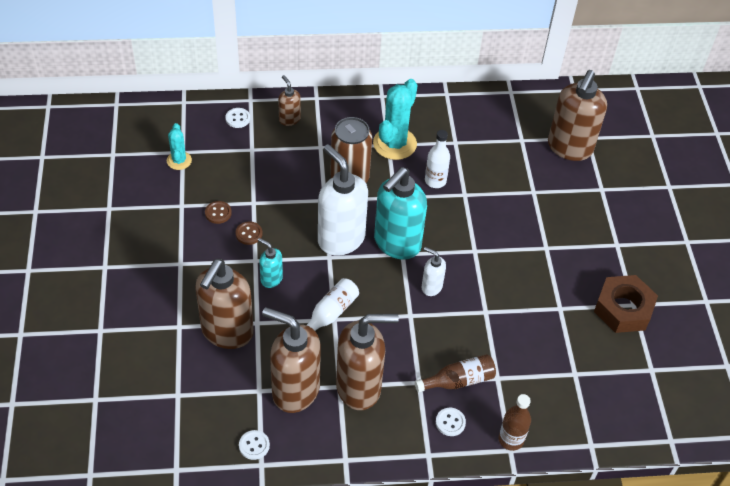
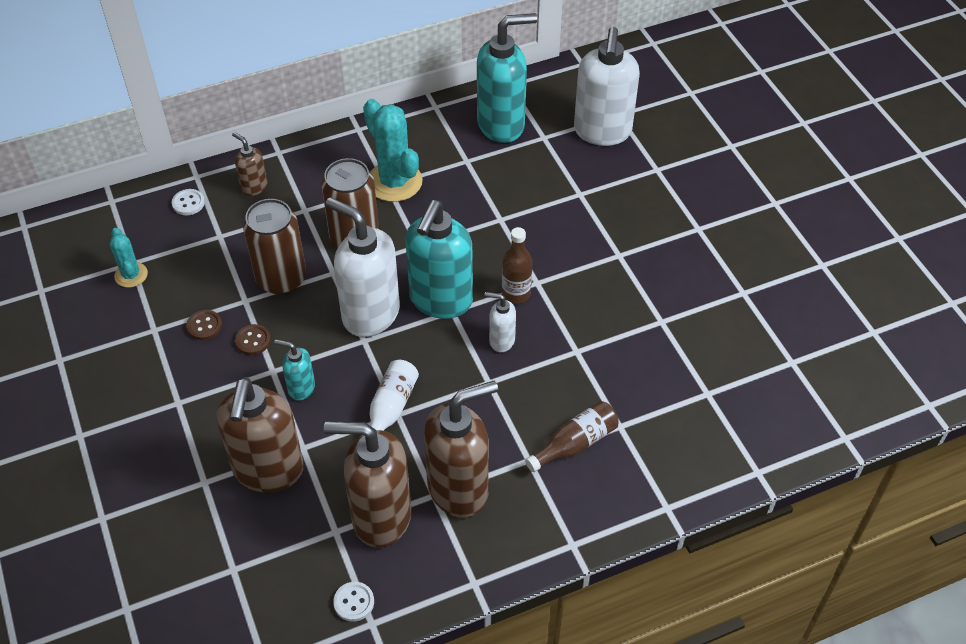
camera: 15 degrees left, 0 degrees up
turquoise cactus [373,79,418,160] -> turquoise cactus turned 45 degrees counterclockwise [363,99,423,202]
white bottle [425,130,450,188] -> none
white button [436,408,466,436] -> none
brown bottle [499,394,531,451] -> brown bottle moved to [502,227,532,304]
brown soap dispenser [548,70,607,161] -> white soap dispenser [574,27,640,146]
brown nut [594,275,658,333] -> none
none -> brown can [243,199,306,294]
none -> turquoise soap dispenser [477,13,537,143]

